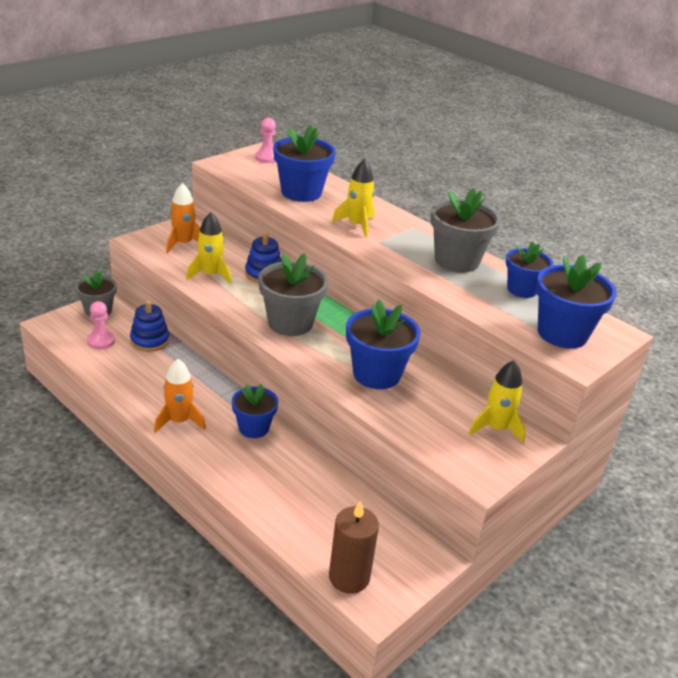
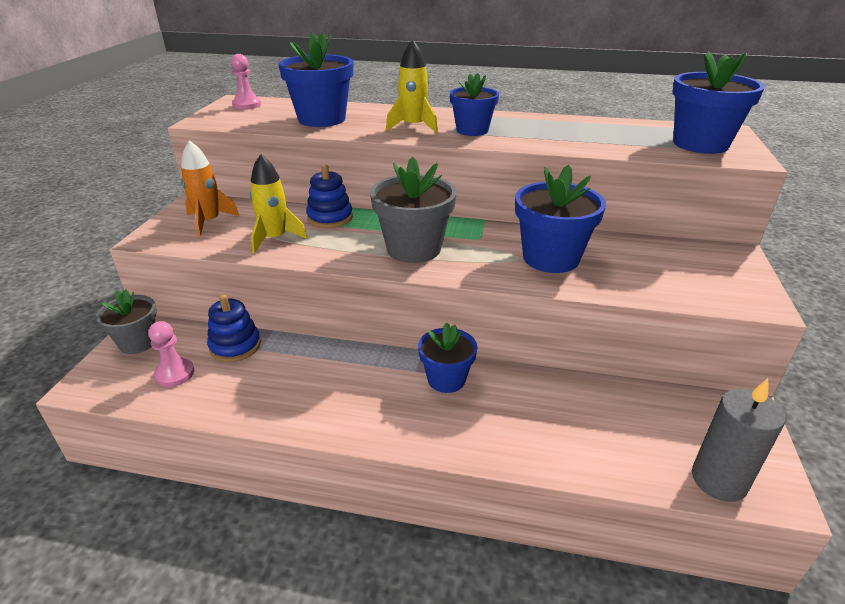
camera: 30 degrees left, 0 degrees up
orange rocket [154,359,206,433] -> none
brown candle [329,500,379,594] -> grey candle [692,378,786,502]
grey flower pot [431,188,501,273] -> none
yellow rocket [469,360,526,443] -> none
blue flower pot [506,242,553,298] -> blue flower pot moved to [450,73,499,136]

